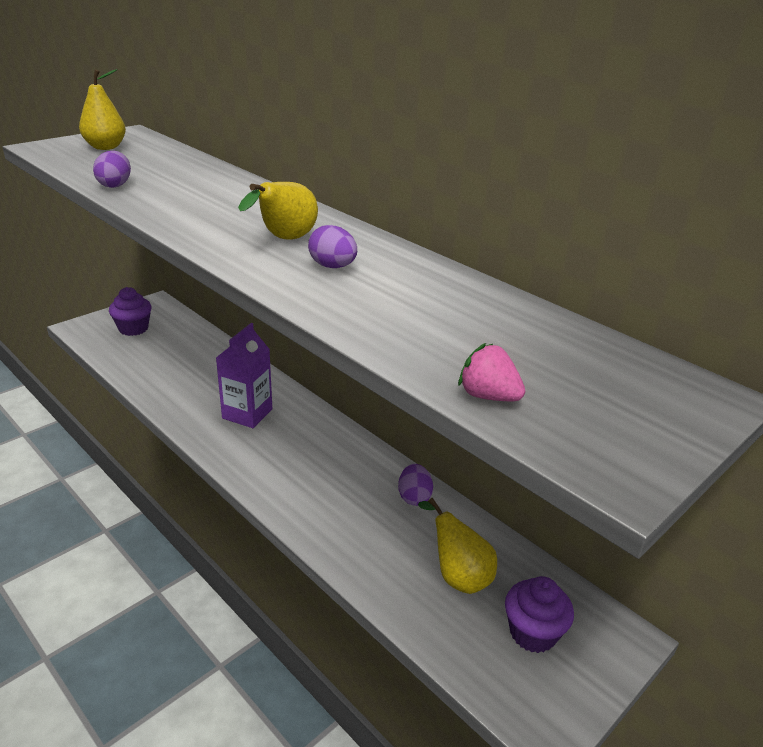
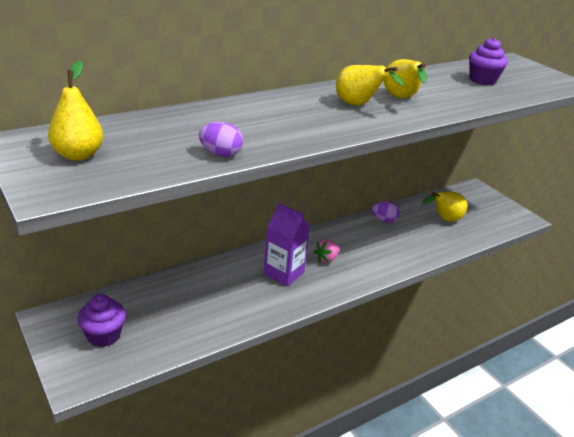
camera: 80 degrees left, 0 degrees up
purple egg [308,225,357,268] -> yellow pear [384,59,427,98]
pink strawberry [458,343,525,401] -> pink strawberry moved to [314,239,340,263]
purple cupcake [505,576,574,653] -> purple cupcake moved to [469,38,508,85]

